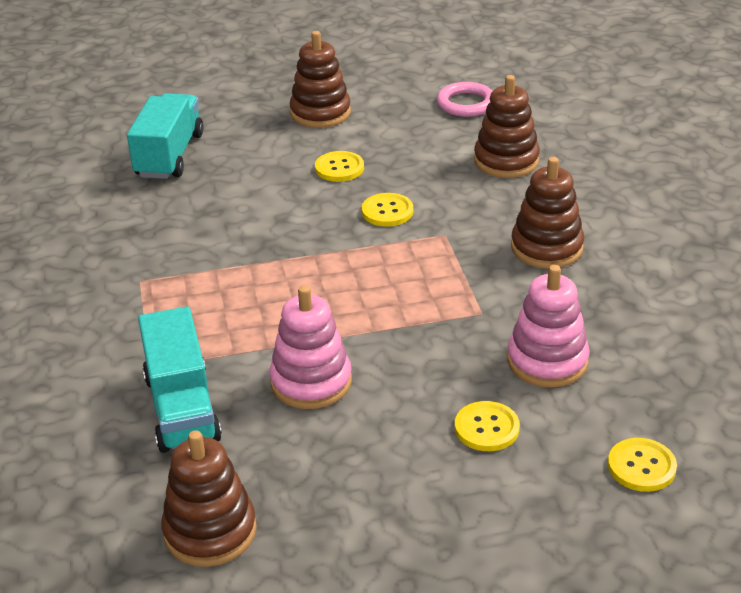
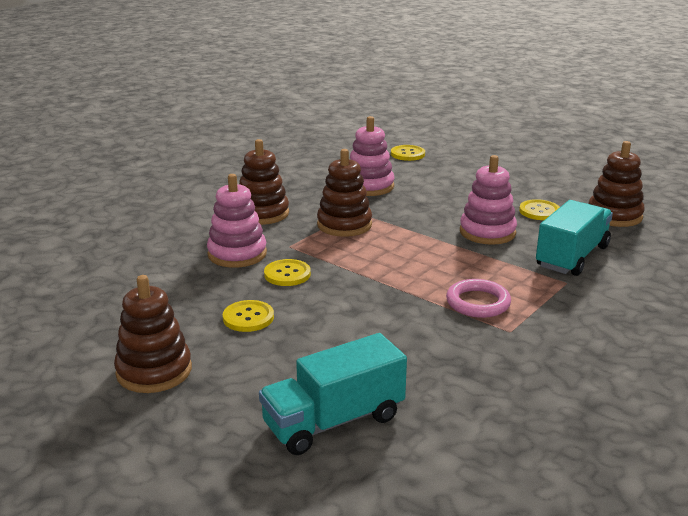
camera: 130 degrees left, 10 degrees down
pink ring [437,82,492,117] -> pink ring moved to [446,279,511,318]
yellow button [455,401,520,451] -> yellow button moved to [519,199,560,220]
brown stacking toy [474,75,540,178] -> brown stacking toy moved to [317,149,372,237]
none -> pink stacking toy [207,174,267,268]

